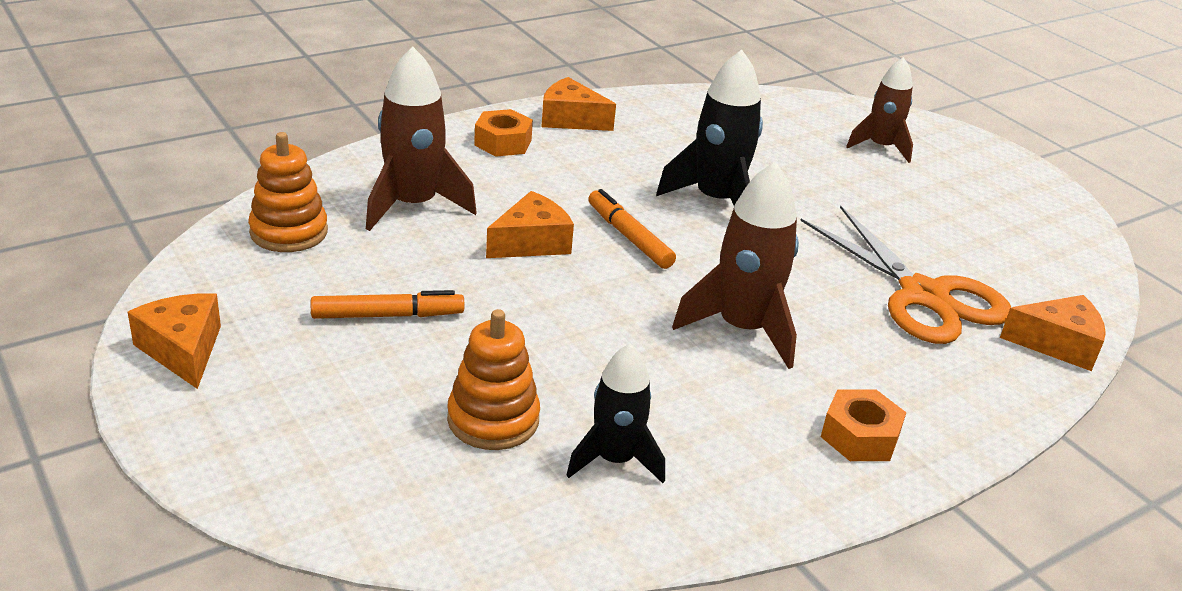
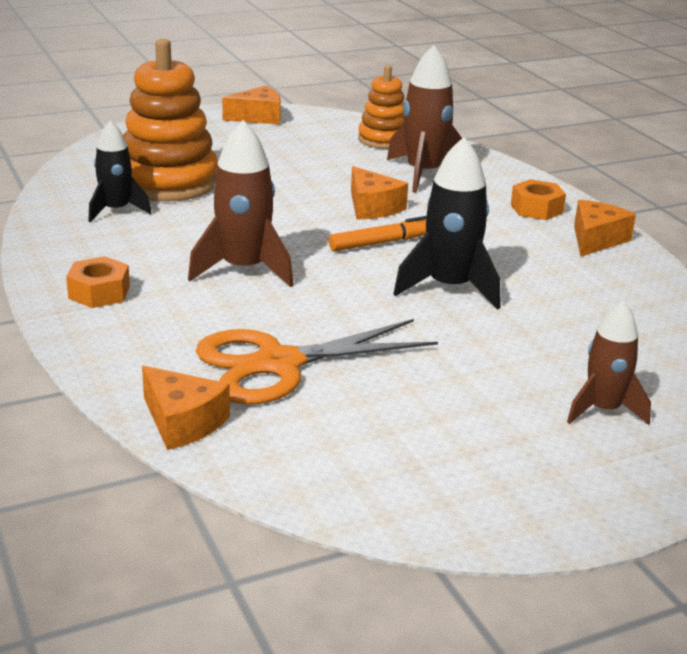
camera: 100 degrees right, 5 degrees down
orange marker [311,290,464,319] -> none
orange stacking toy [447,309,540,450] -> orange stacking toy [123,39,218,202], size x1.72
orange cheese [1000,295,1106,371] -> orange cheese turned 60 degrees counterclockwise [142,366,230,450]

